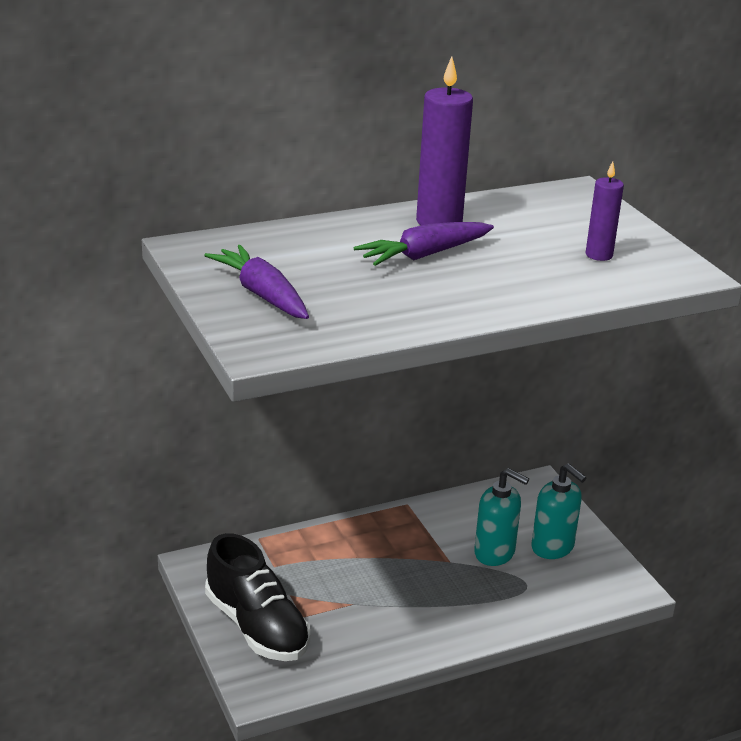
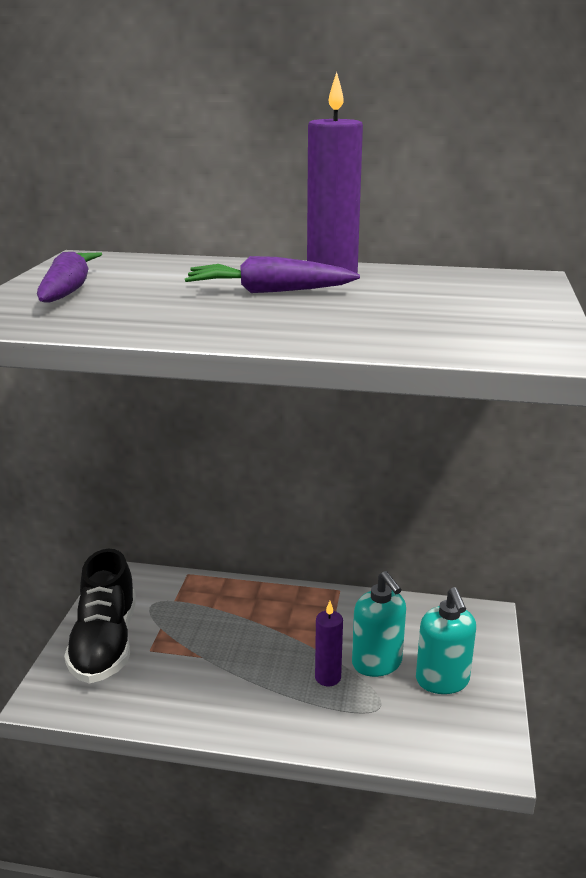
camera: 35 degrees right, 5 degrees down
purple candle [585,161,624,261] -> purple candle moved to [315,601,343,686]

